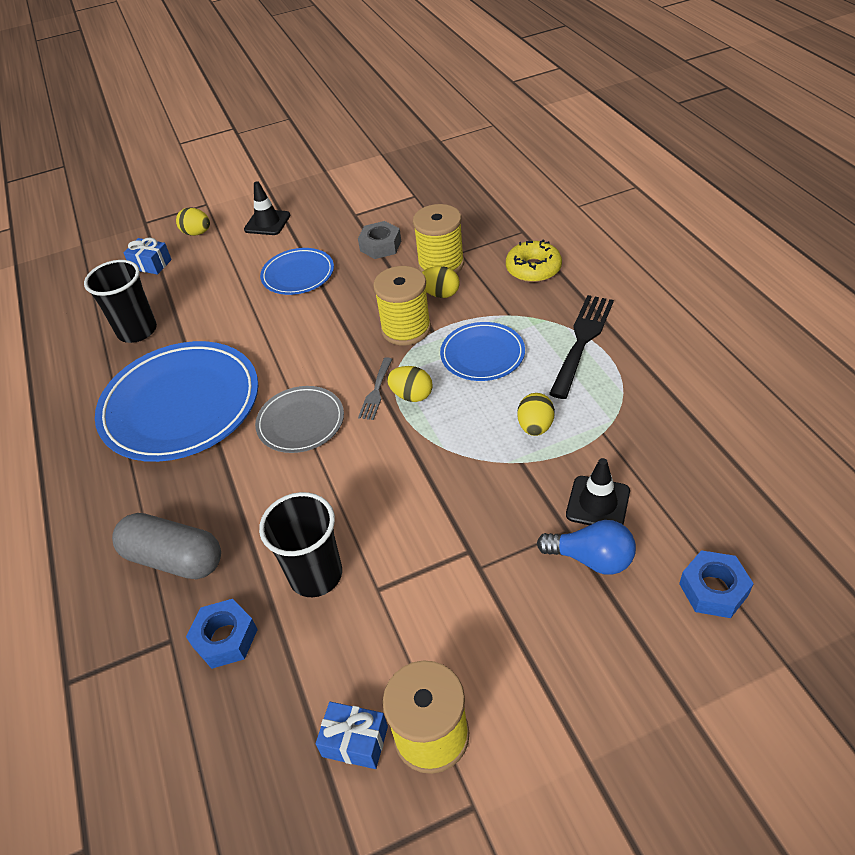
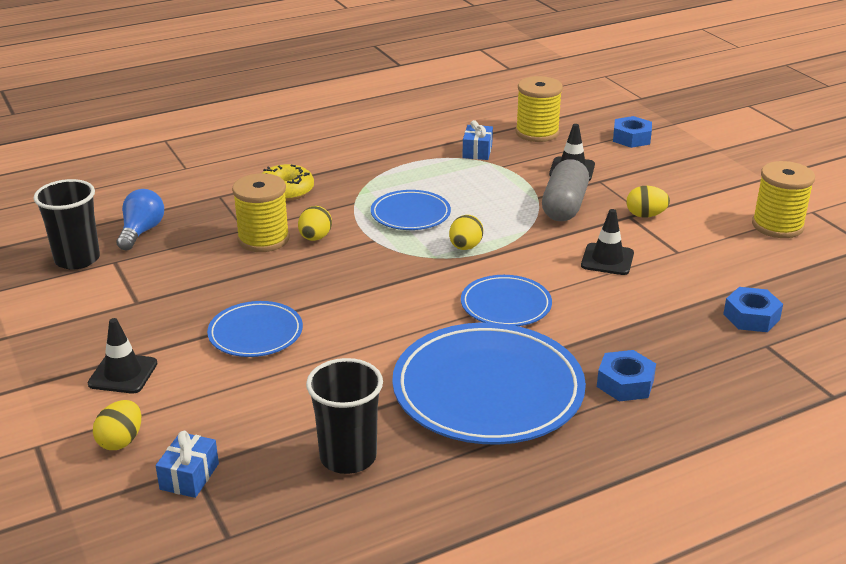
camera: 100 degrees left, 15 degrees down
grey capsule [112,513,221,579] -> grey capsule moved to [542,159,589,221]
grey plate [255,386,344,453] -> blue plate [461,275,552,326]
black cup [259,492,342,597] -> black cup moved to [33,179,100,270]
blue gift [316,702,388,769] -> blue gift moved to [462,120,493,160]
grey nut [358,221,401,259] -> none
grey fork [358,357,393,420] -> none
yellow spool [373,266,431,345] -> yellow spool moved to [516,76,563,142]
yellow egg [517,393,555,436] -> yellow egg moved to [626,186,670,218]
blue light bulb [537,520,636,575] -> blue light bulb moved to [117,189,164,250]
black fork [549,295,614,399] -> none
none -> black traffic cone [581,209,634,275]
none -> blue nut [597,350,656,401]

